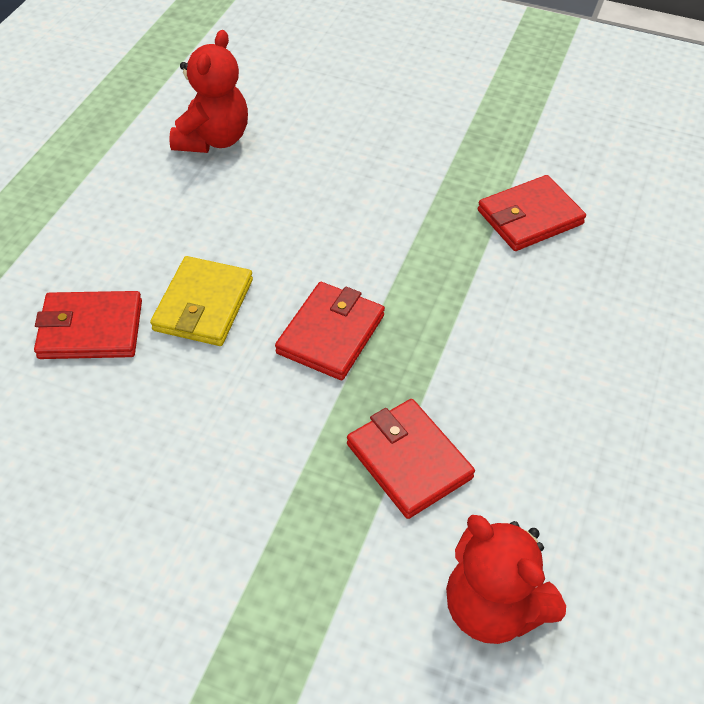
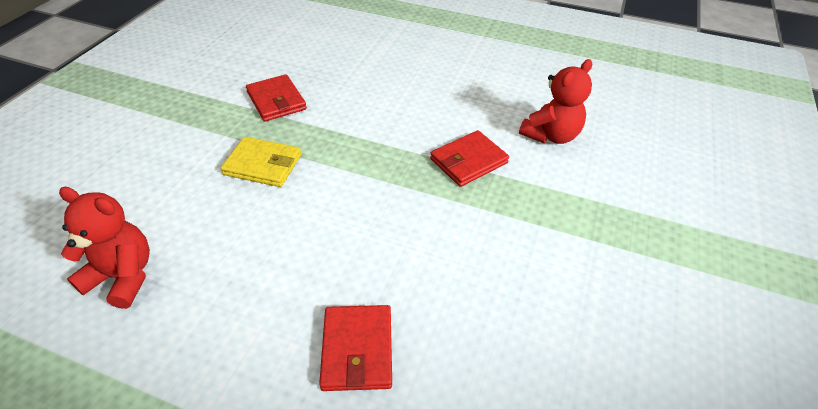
camera: 90 degrees left, 5 degrees down
yellow wallet [150,256,253,346] -> yellow wallet moved to [220,137,301,187]
red wallet [275,282,385,380] -> none

